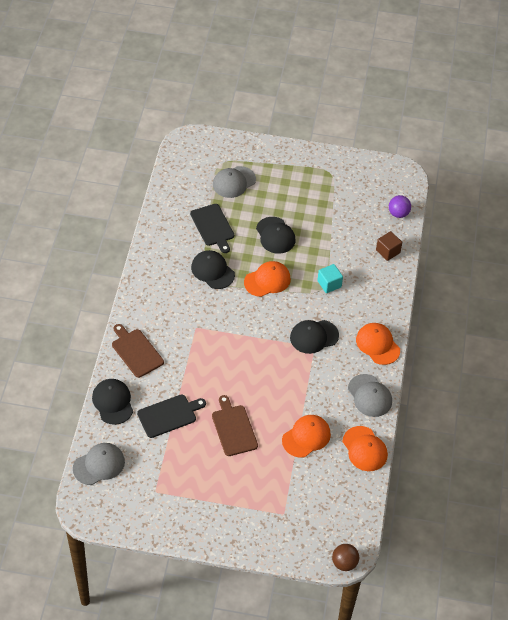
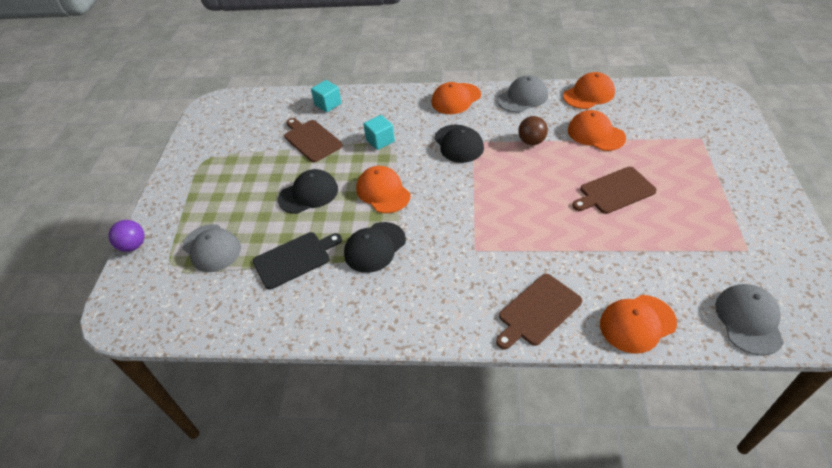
camera: 90 degrees left, 5 degrees down
grey cap [73,443,125,485] -> grey cap turned 45 degrees clockwise [715,284,784,356]
black cap [92,379,133,425] -> orange cap [600,295,677,354]
black cutting board [137,394,206,438] -> none
brown ball [332,544,359,571] -> brown ball moved to [518,116,548,145]
brown cube [376,231,402,261] -> turquoise cube [311,80,342,112]
purple ball [389,195,411,218] -> purple ball moved to [109,220,145,252]
none -> brown cutting board [284,118,343,162]

